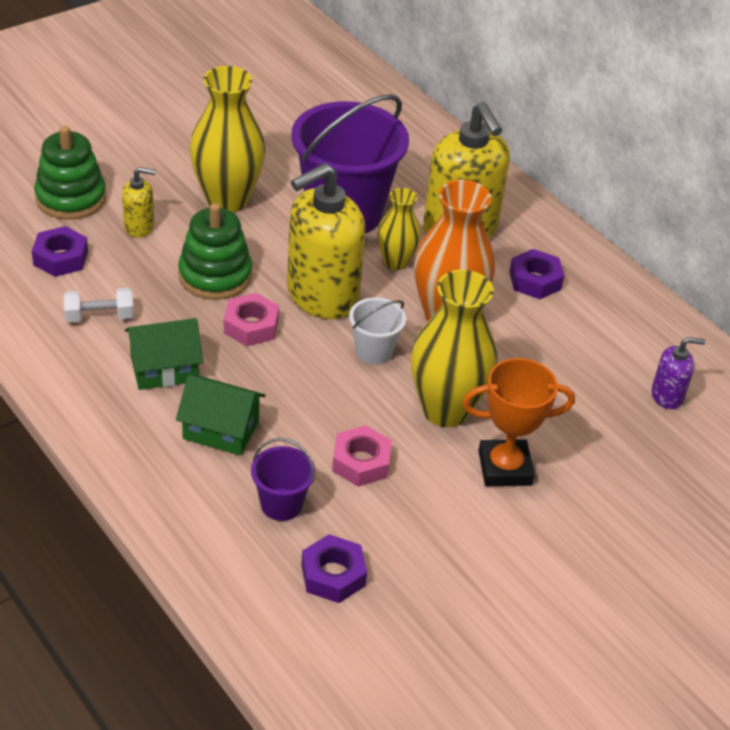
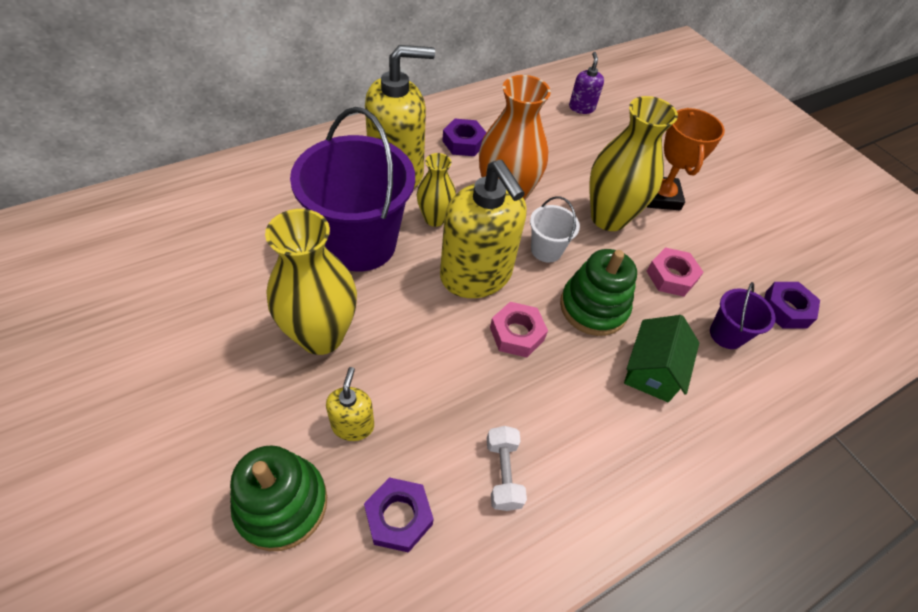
camera: 85 degrees left, 10 degrees up
green house [125,318,203,390] -> none
green stacking toy [178,203,252,300] -> green stacking toy moved to [560,249,637,336]

